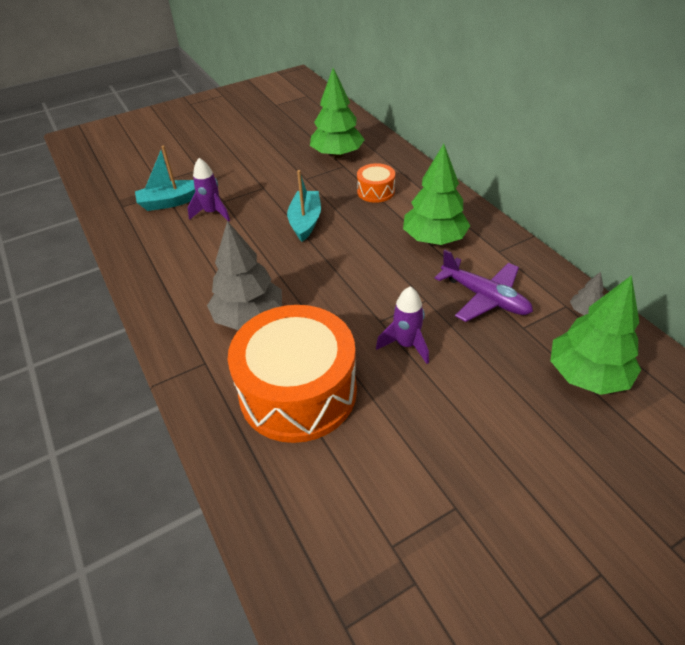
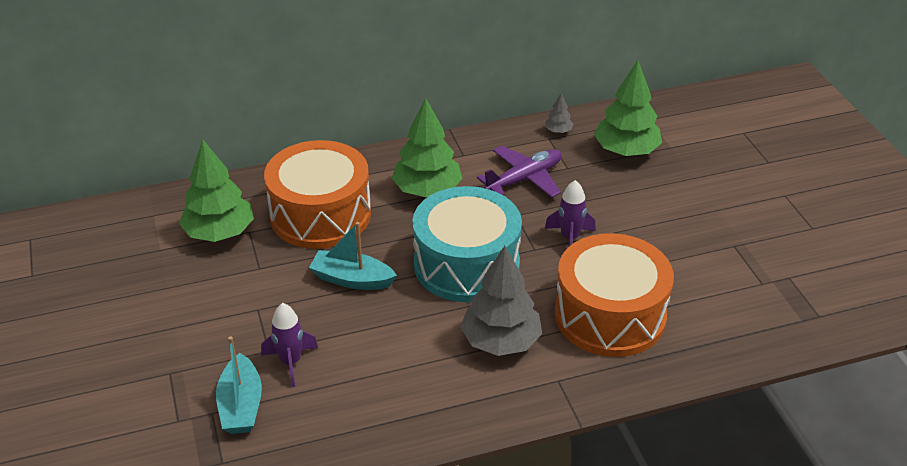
camera: 80 degrees left, 5 degrees down
orange drum [357,163,395,203] -> orange drum [264,140,371,249], size x2.21
none -> turquoise drum [412,186,522,302]

